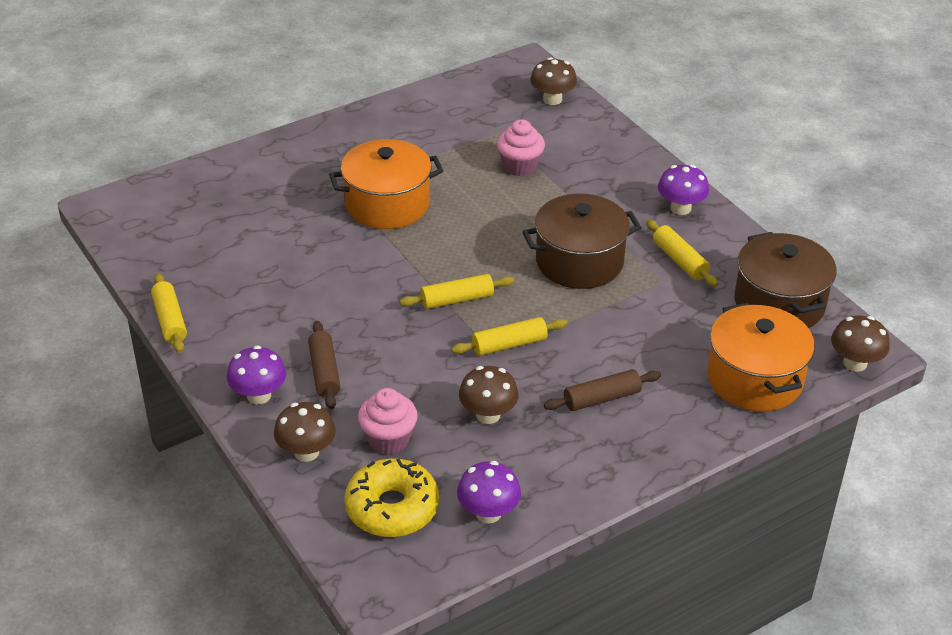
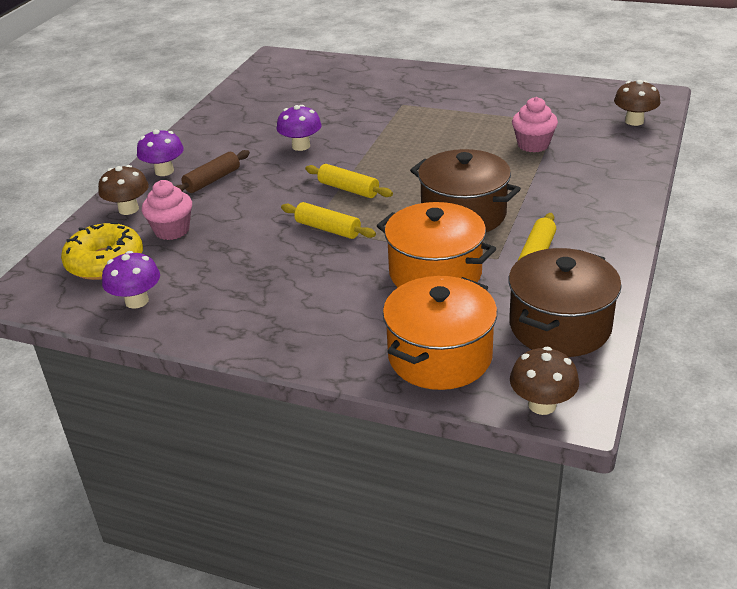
camera: 55 degrees right, 5 degrees down
yellow rolling pin [151,273,187,353] -> none
orange pot [329,139,443,229] -> orange pot moved to [377,202,496,287]
brown mushroom [459,366,519,424] -> none
brown rolling pin [544,369,661,411] -> none
purple mushroom [658,165,709,215] -> purple mushroom moved to [276,105,322,151]

